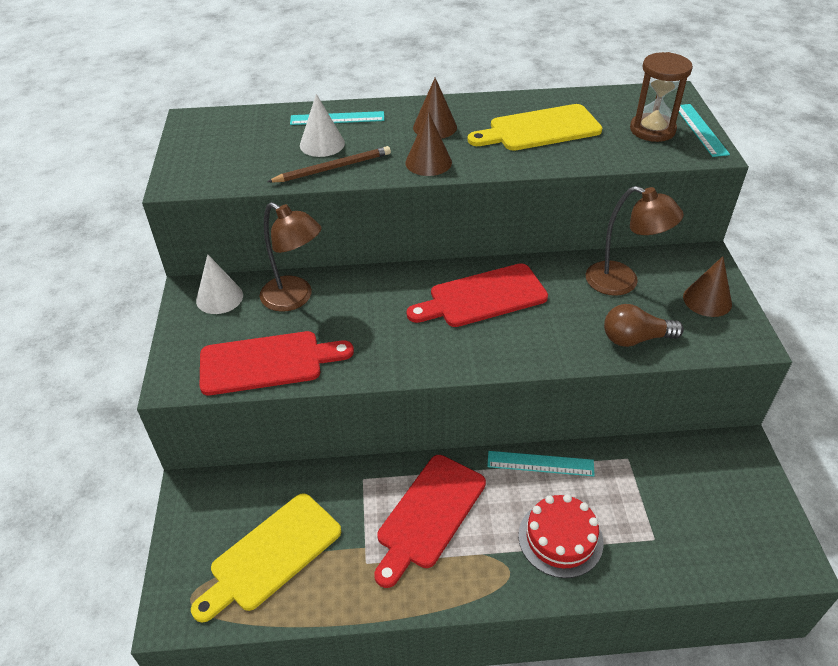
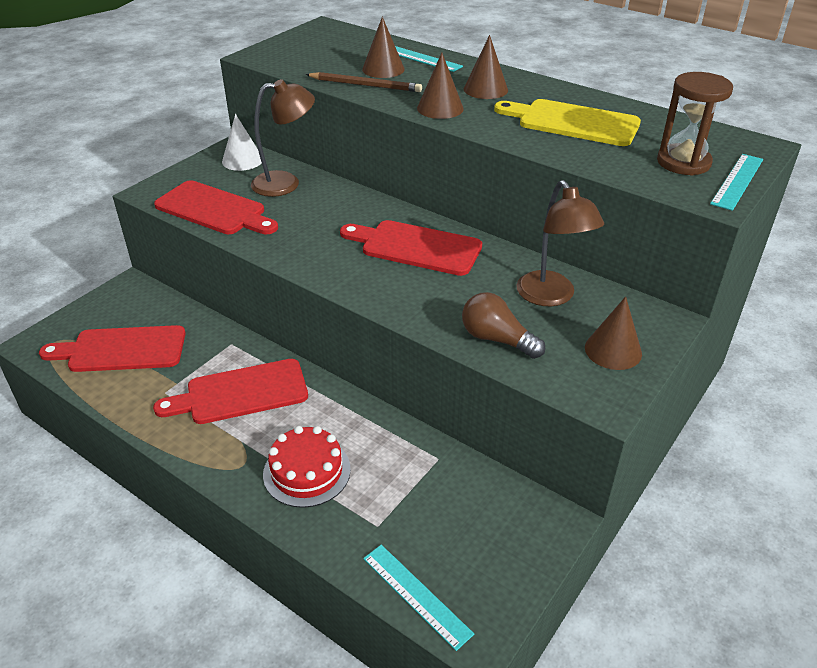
camera: 40 degrees right, 5 degrees down
yellow cutting board [191,493,341,623] -> red cutting board [39,325,186,372]
brown lamp [260,202,322,312] -> brown lamp turned 90 degrees counterclockwise [251,79,315,197]
white cone [300,94,345,157] -> brown cone [362,17,405,78]
turquoise ruler [487,451,595,476] -> turquoise ruler moved to [363,545,474,651]

